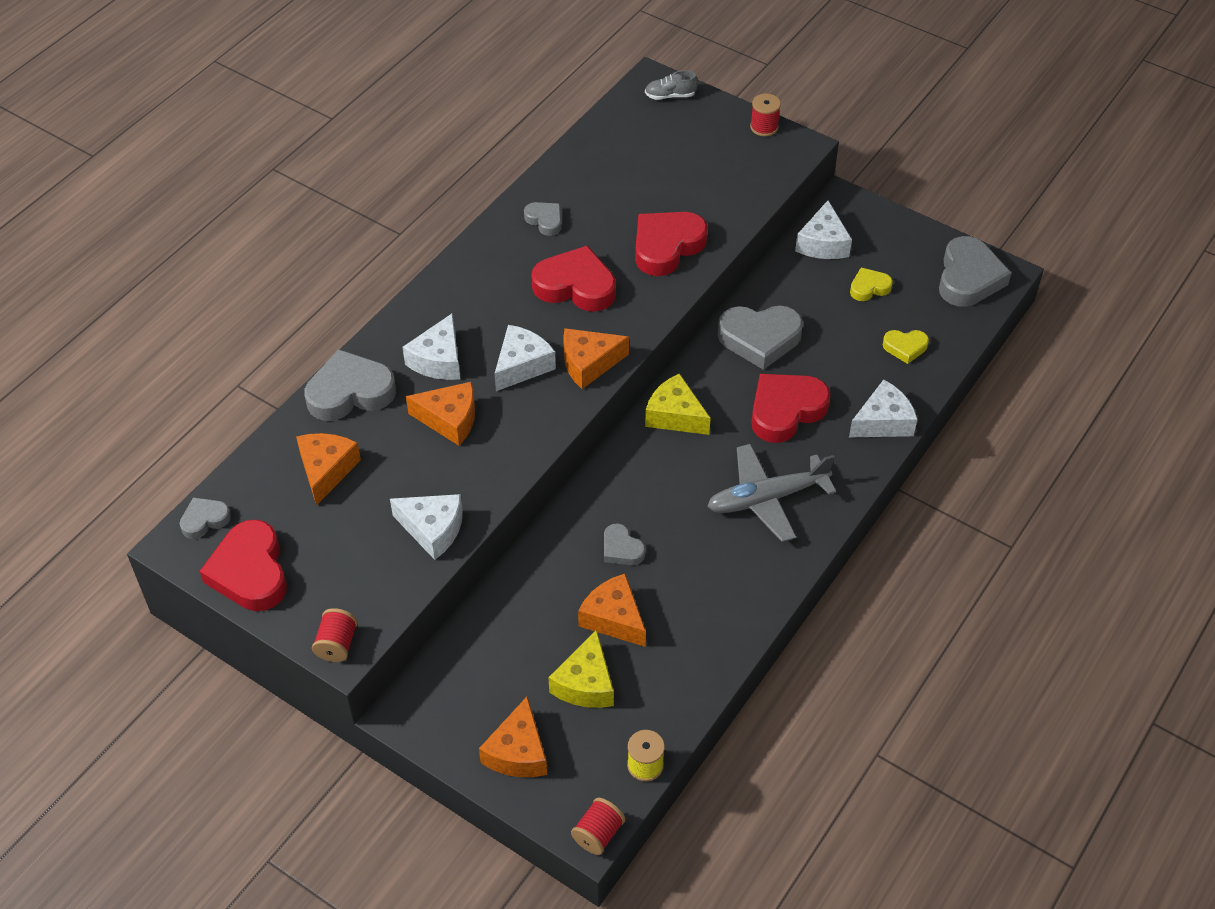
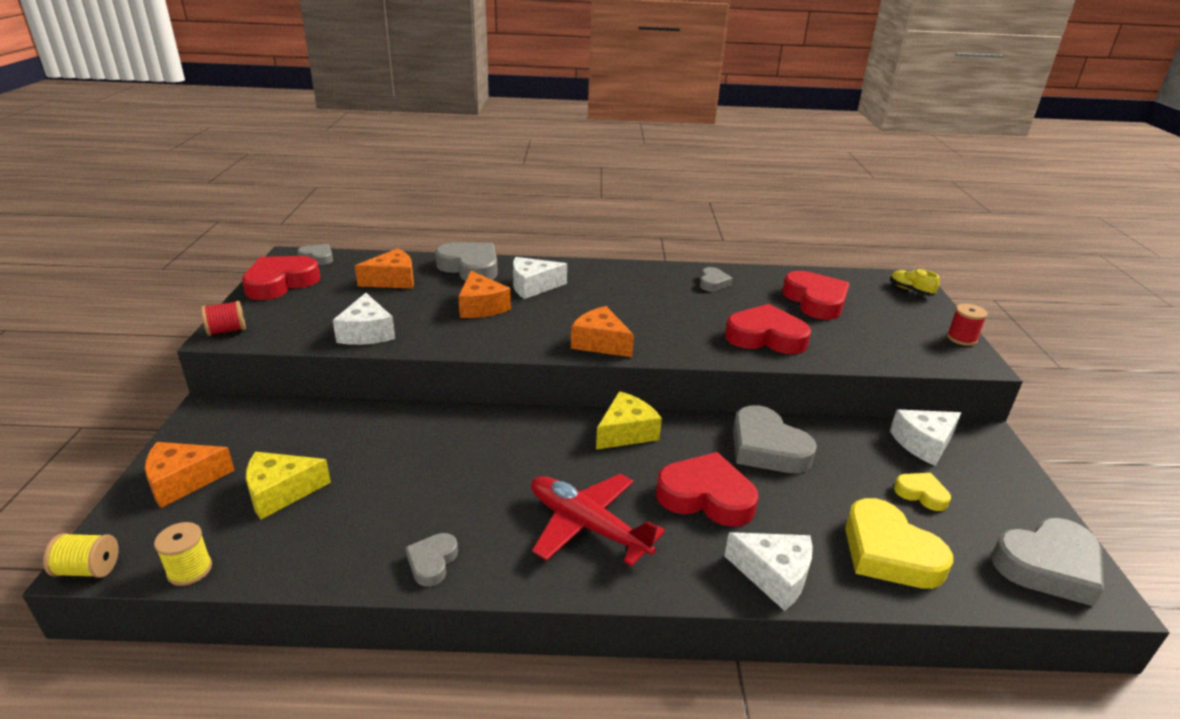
camera: 55 degrees right, 20 degrees down
white cheese [495,325,556,391] -> none
red heart [531,245,616,312] -> red heart moved to [782,271,850,320]
red spool [571,798,625,855] -> yellow spool [43,533,118,578]
orange cheese [578,574,646,647] -> none
grey heart [604,523,645,565] -> grey heart moved to [405,533,458,587]
grey shoe [645,70,698,100] -> yellow shoe [890,269,940,296]
yellow cheese [645,373,711,435] -> yellow cheese turned 45 degrees clockwise [596,391,662,450]
grey plane [707,444,836,542] -> red plane [531,474,665,567]
yellow heart [883,330,929,364] -> yellow heart [845,498,953,589], size x1.88

